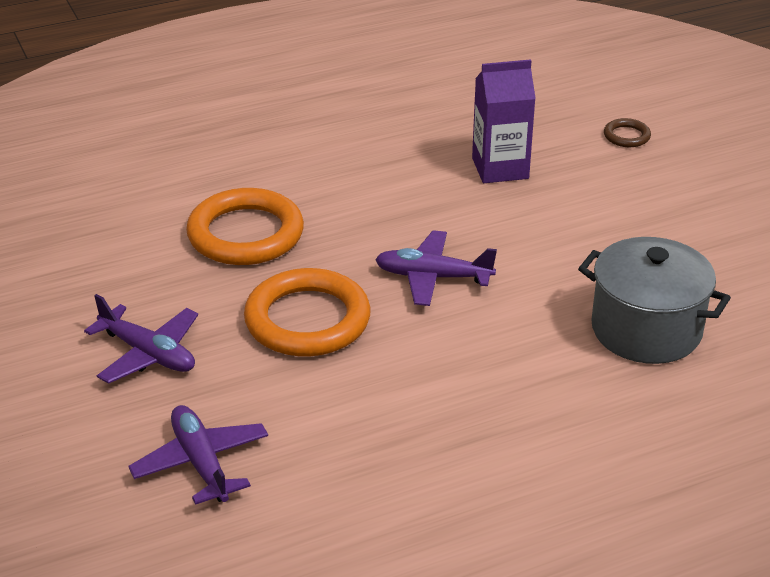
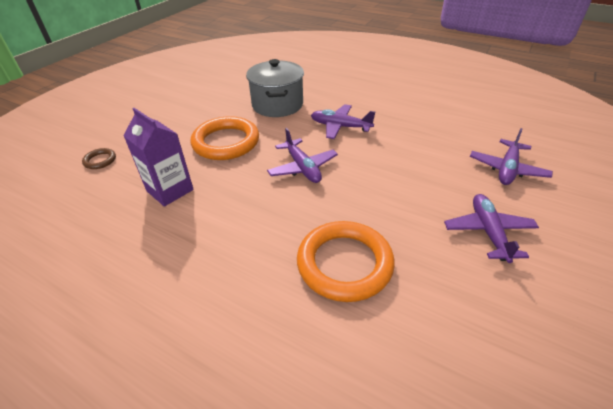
camera: 125 degrees left, 5 degrees up
orange ring [244,268,371,356] -> orange ring moved to [191,116,259,160]
none -> purple plane [311,104,375,139]

